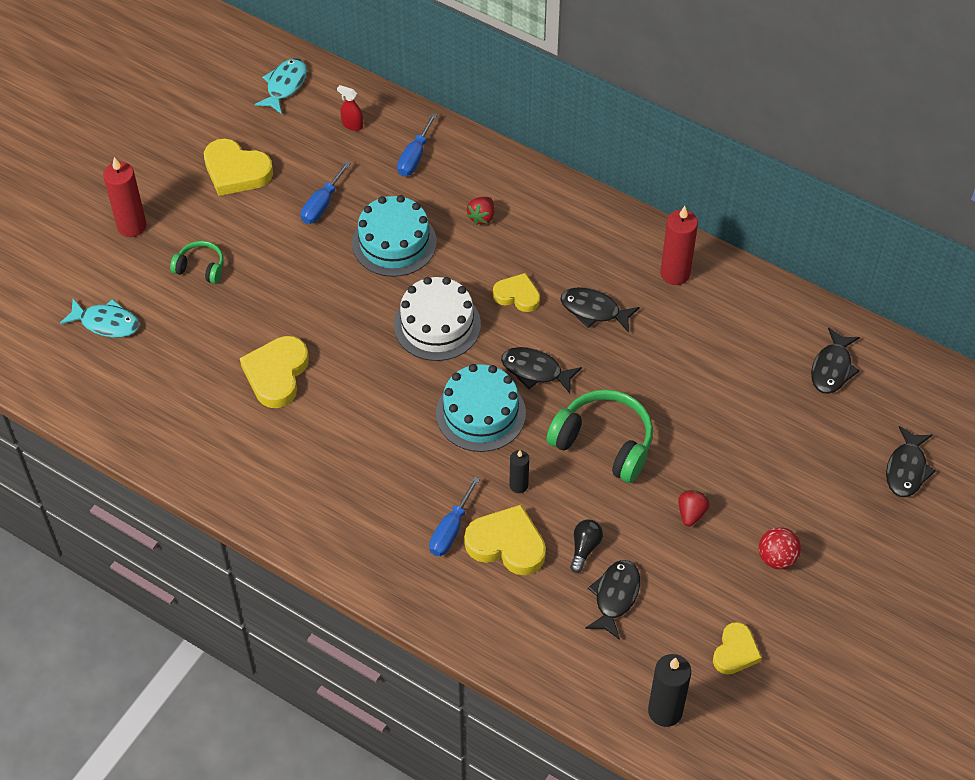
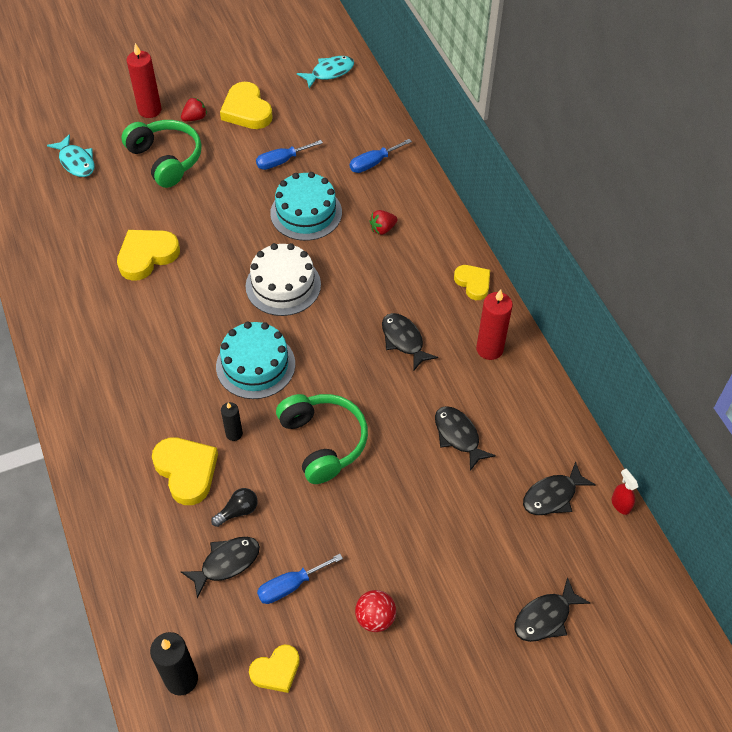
camera: 35 degrees right, 0 degrees up
green headphones [170,241,224,284] -> green headphones [121,120,202,188], size x1.85
red spray bottle [337,85,363,131] -> red spray bottle moved to [612,469,638,515]
blue screwdriver [429,477,480,556] -> blue screwdriver moved to [257,554,343,604]
yellow heart [493,273,540,312] -> yellow heart moved to [454,265,490,300]
black fish [501,347,582,393] -> black fish moved to [435,406,496,471]
red strawberry [678,490,710,526] -> red strawberry moved to [181,97,207,121]

